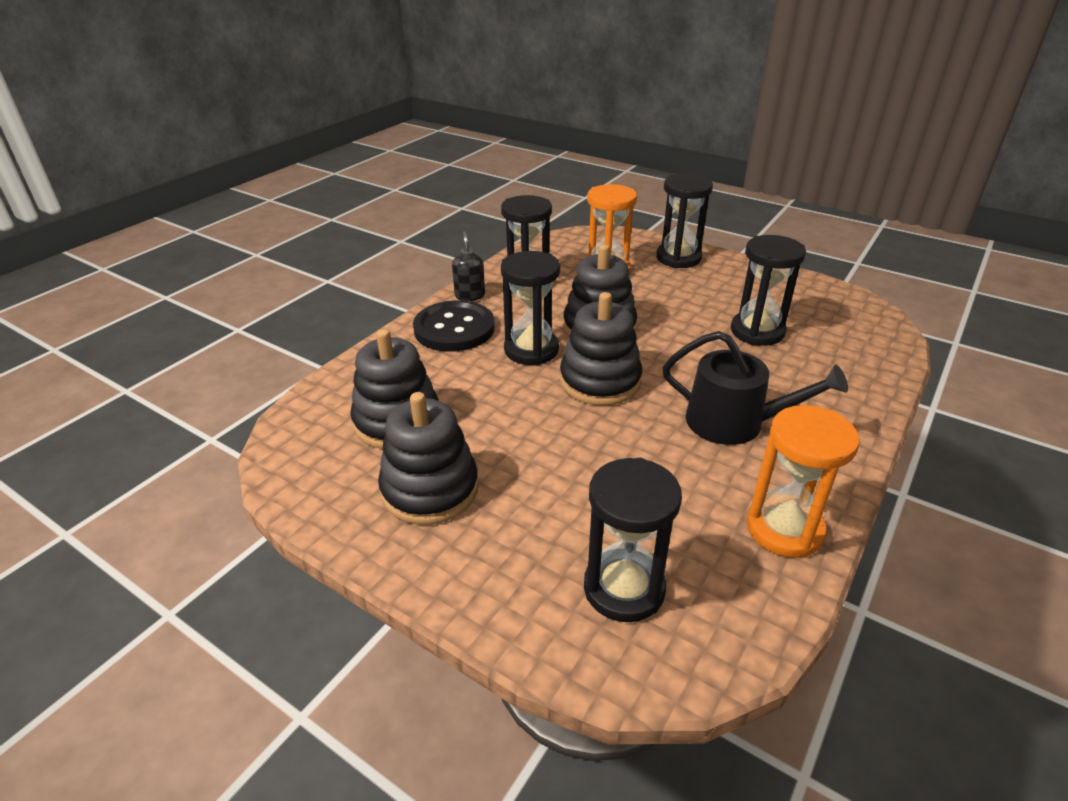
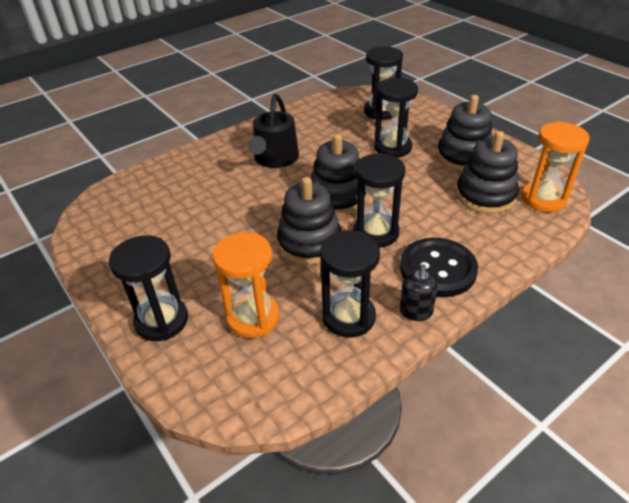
camera: 160 degrees left, 5 degrees up
black watering can [662,331,848,445] -> black watering can turned 120 degrees counterclockwise [248,94,299,168]
black hourglass [731,235,806,346] -> black hourglass moved to [374,78,418,158]
orange hourglass [747,405,860,558] -> orange hourglass moved to [522,121,590,212]

